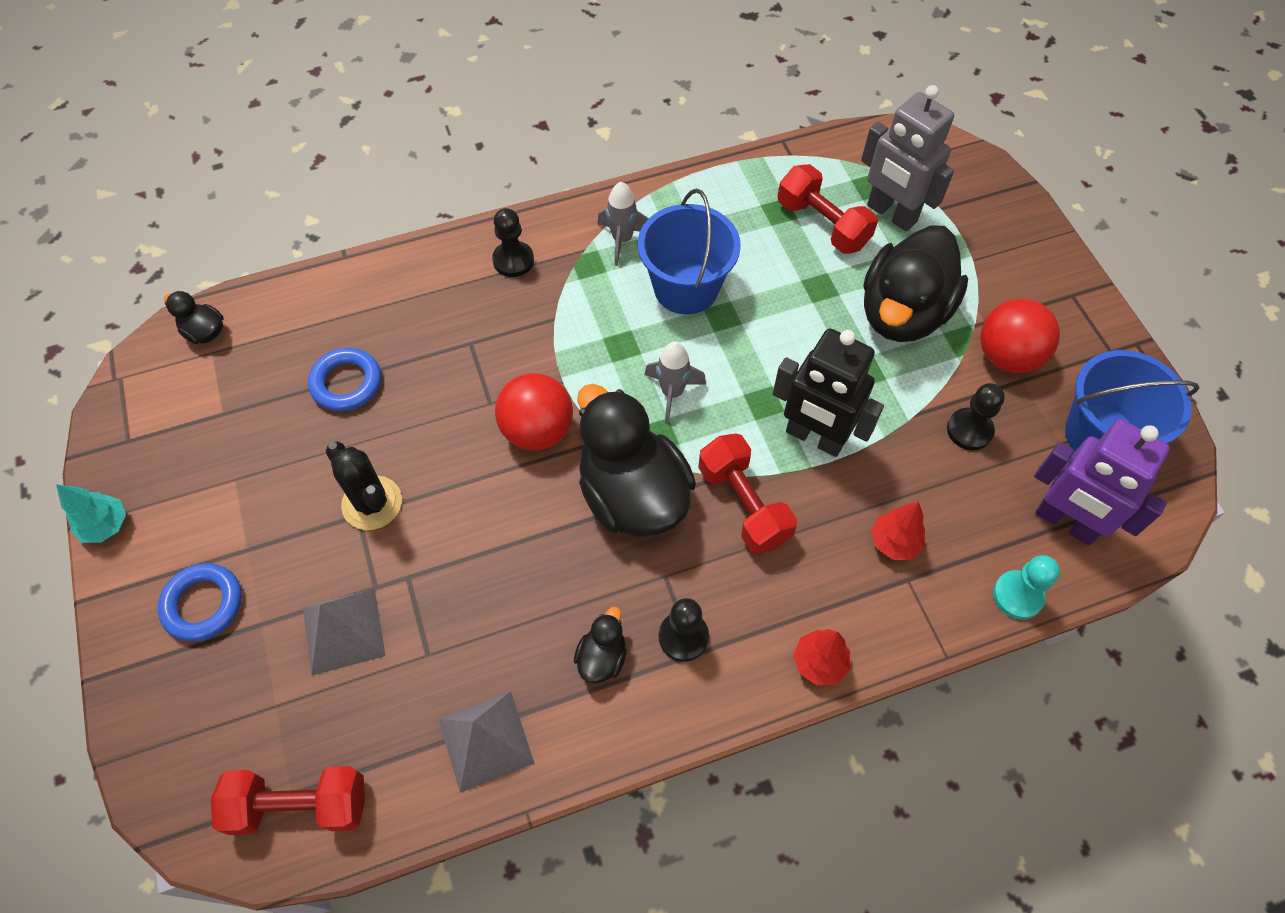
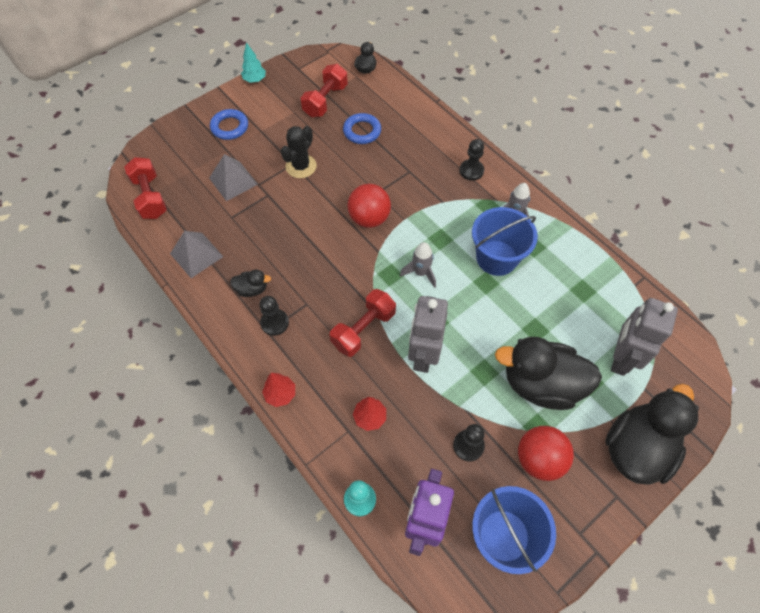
camera: 70 degrees right, 0 degrees up
black duck [577,384,696,537] -> black duck moved to [605,384,699,485]
black robot [773,328,884,457] -> grey robot [408,296,448,373]
red dumbbell [777,164,878,254] -> red dumbbell moved to [301,64,348,117]

